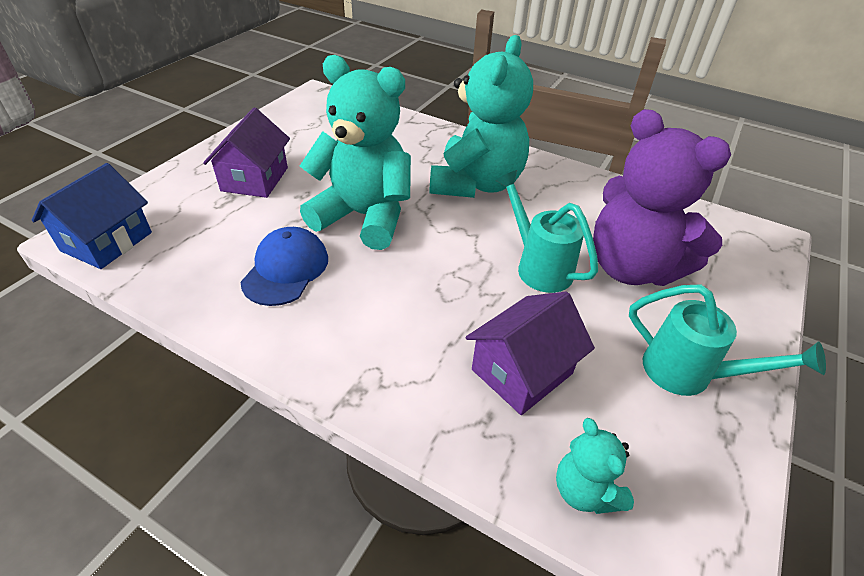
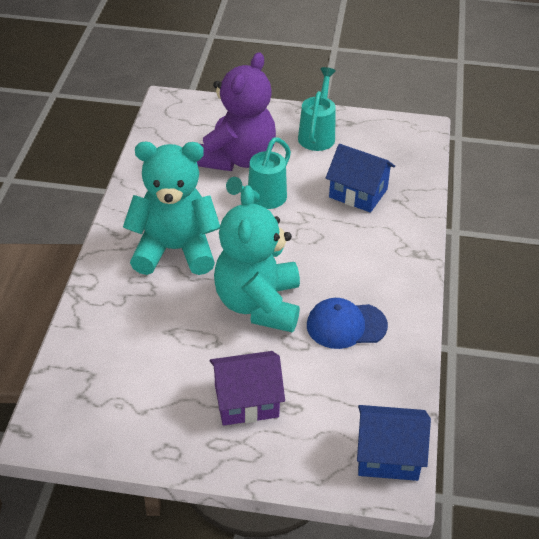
camera: 110 degrees left, 0 degrees up
purple house [466,291,595,415] -> blue house [326,144,395,213]
turquoise teddy bear [556,418,634,514] -> none

